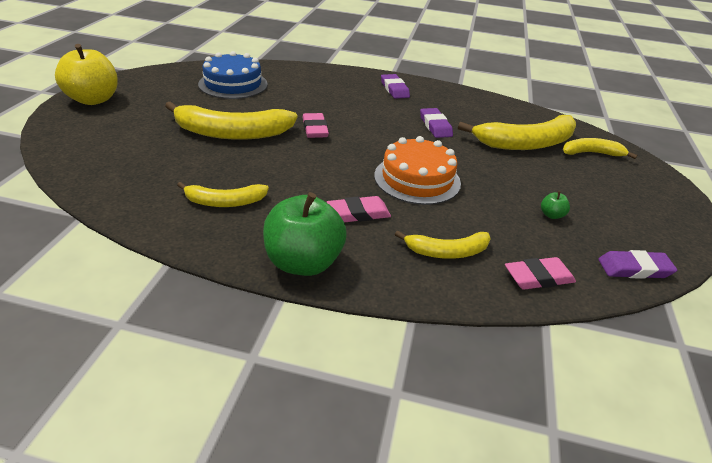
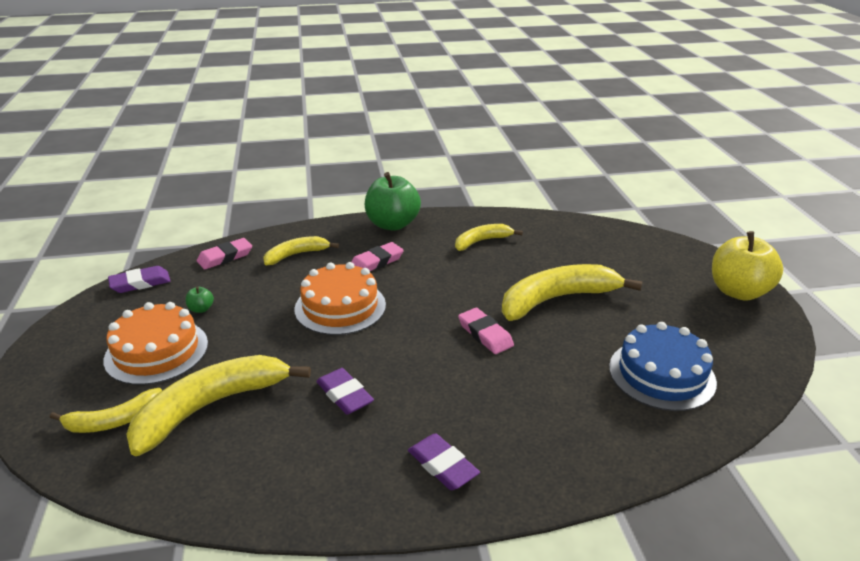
camera: 160 degrees right, 5 degrees down
none -> orange cake [104,302,208,385]

